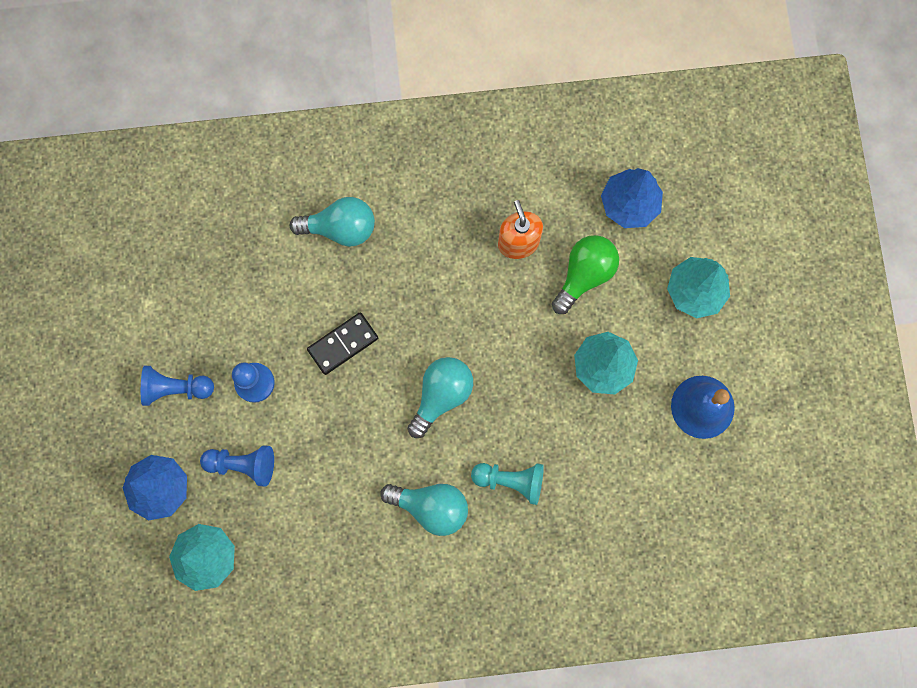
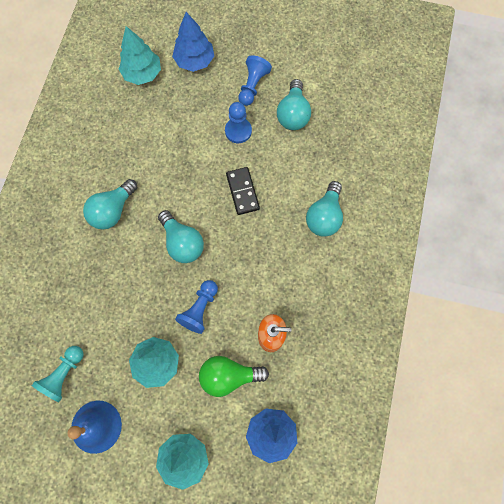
camera: 110 degrees right, 5 degrees down
blue pawn [200,445,274,487] -> blue pawn moved to [175,280,218,334]
turquoise pawn [471,463,544,505] -> turquoise pawn moved to [31,346,83,403]
green light bulb [552,235,619,314] -> green light bulb turned 120 degrees clockwise [199,356,269,397]
none -> turquoise light bulb [277,79,311,130]

